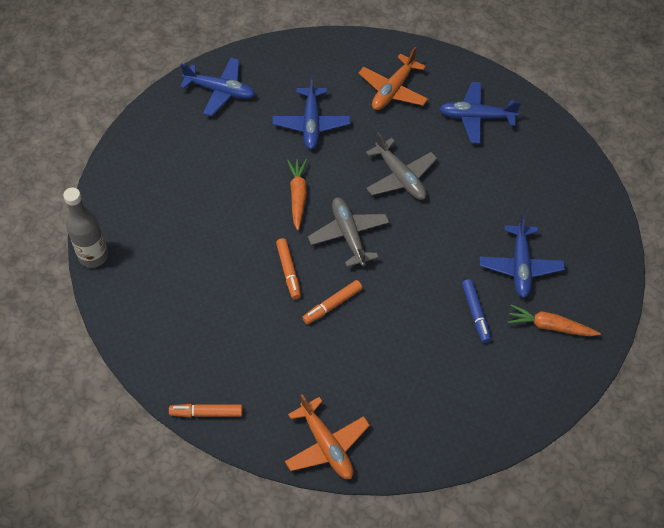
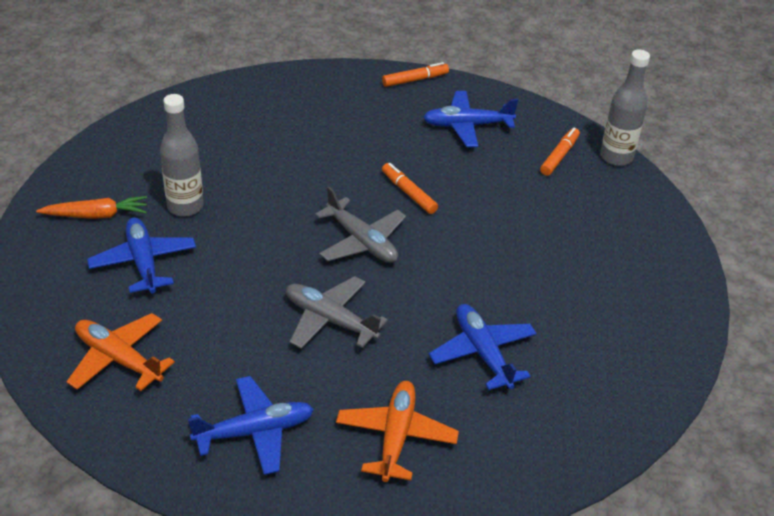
camera: 155 degrees right, 15 degrees down
blue plane [180,58,256,116] -> blue plane moved to [423,91,518,147]
orange plane [285,394,370,479] -> orange plane moved to [66,313,175,391]
orange carrot [287,159,307,231] -> none
orange marker [302,280,362,324] -> orange marker moved to [540,128,580,176]
blue marker [462,279,491,343] -> grey bottle [160,94,204,217]

